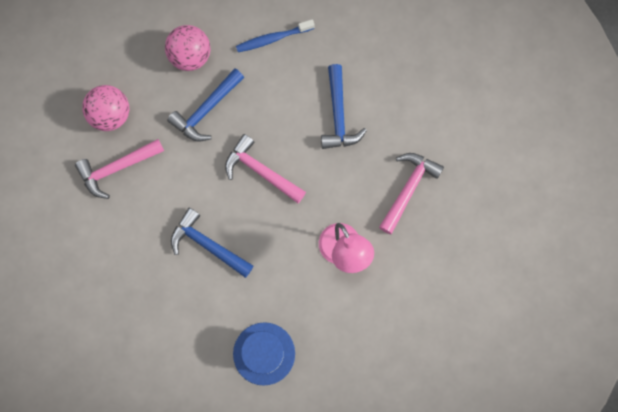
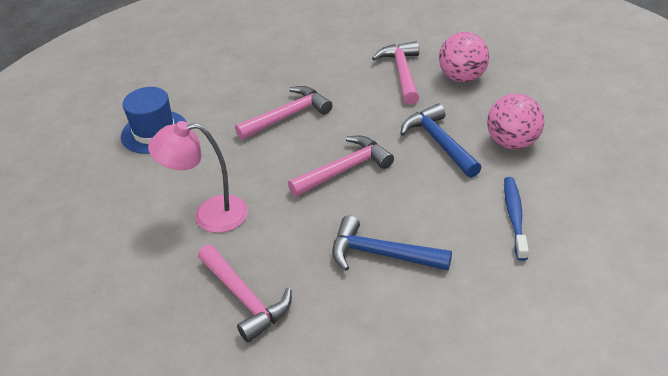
camera: 115 degrees right, 35 degrees down
blue hammer [171,208,253,278] -> pink hammer [235,86,333,140]

